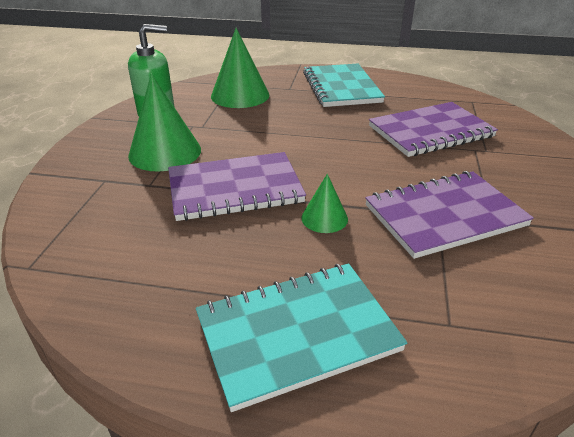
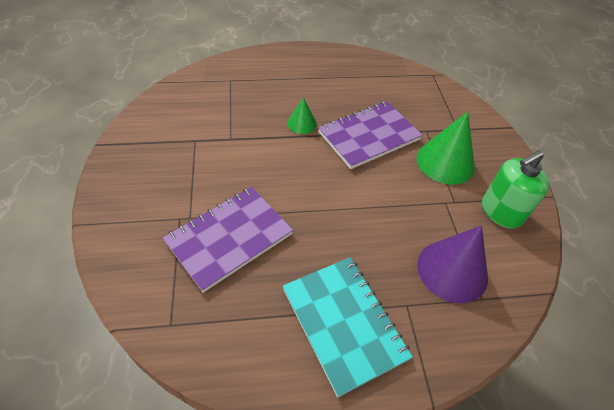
camera: 160 degrees right, 15 degrees up
turquoise notebook [196,263,407,412] -> none
green cone [211,28,269,108] -> purple cone [417,225,488,303]
purple notebook [365,171,534,259] -> none

